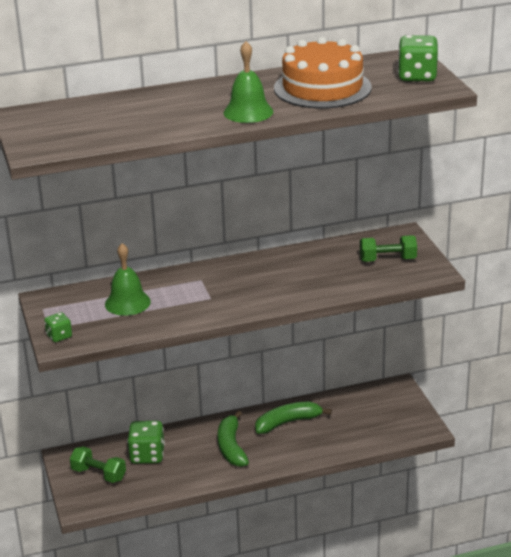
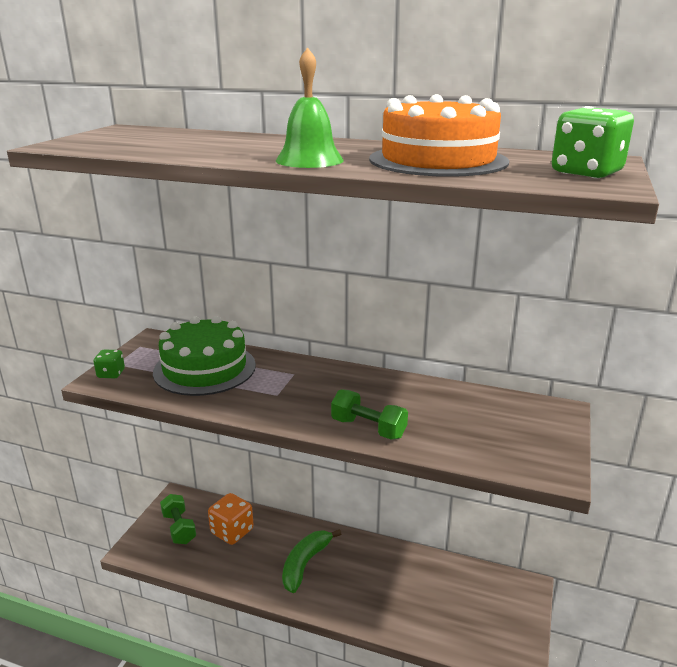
camera: 35 degrees right, 5 degrees down
green bell [105,243,151,316] -> green cake [153,316,256,396]
green dice [127,421,165,464] -> orange dice [208,493,254,545]
green banana [255,402,332,434] -> none
green dumbbell [360,235,417,262] -> green dumbbell moved to [331,389,408,439]

